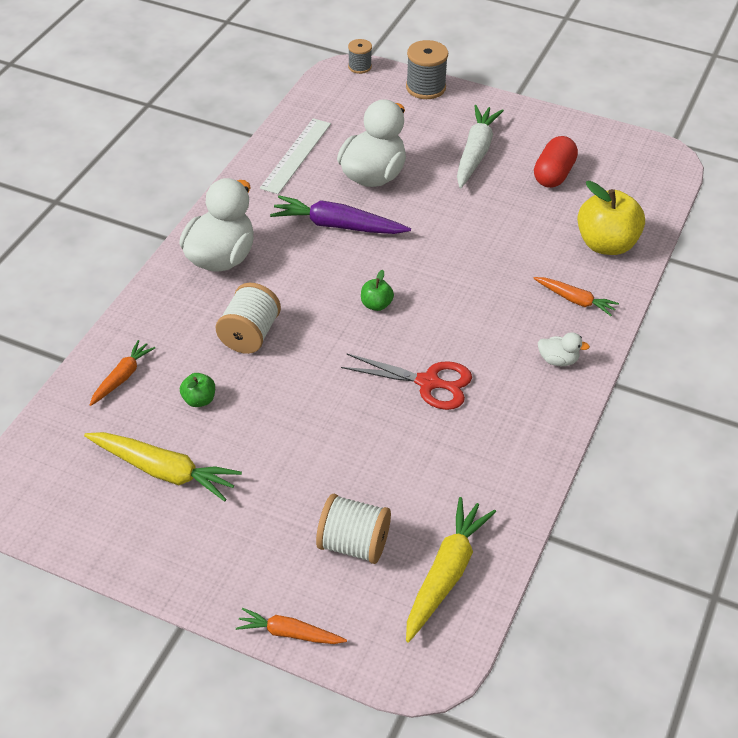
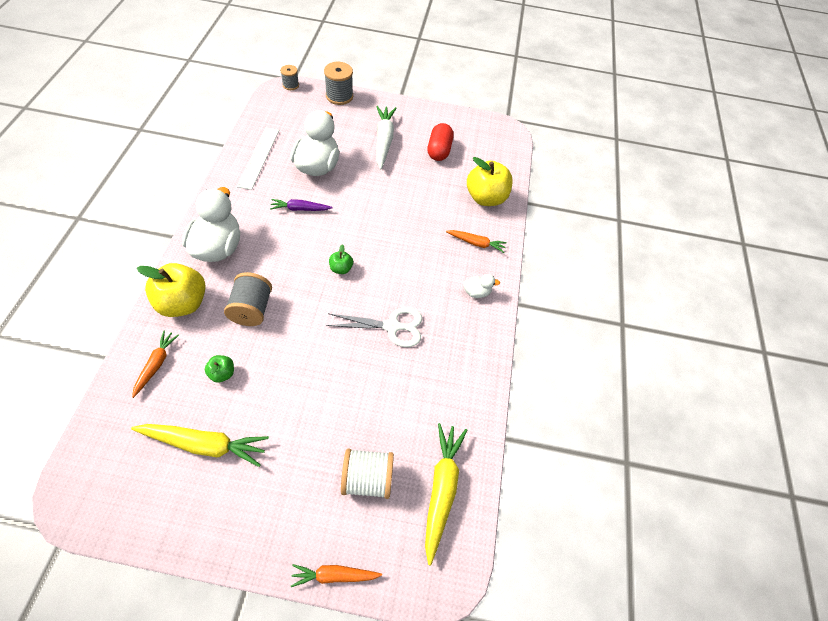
camera: 20 degrees left, 10 degrees up
white spool [216,283,281,354] -> grey spool [224,272,272,326]
purple carrot [270,195,411,234] -> purple carrot [270,199,332,211], size x0.60
red scissors [341,353,472,410] -> white scissors [326,307,422,347]
none -> yellow apple [137,263,206,317]

